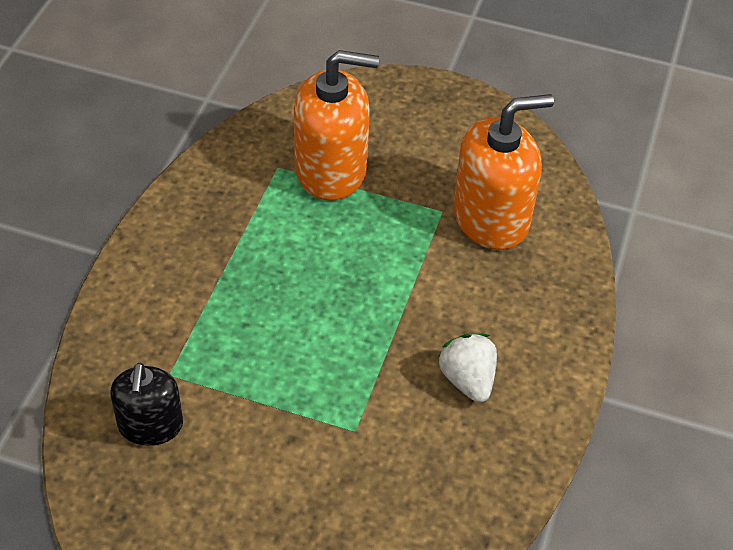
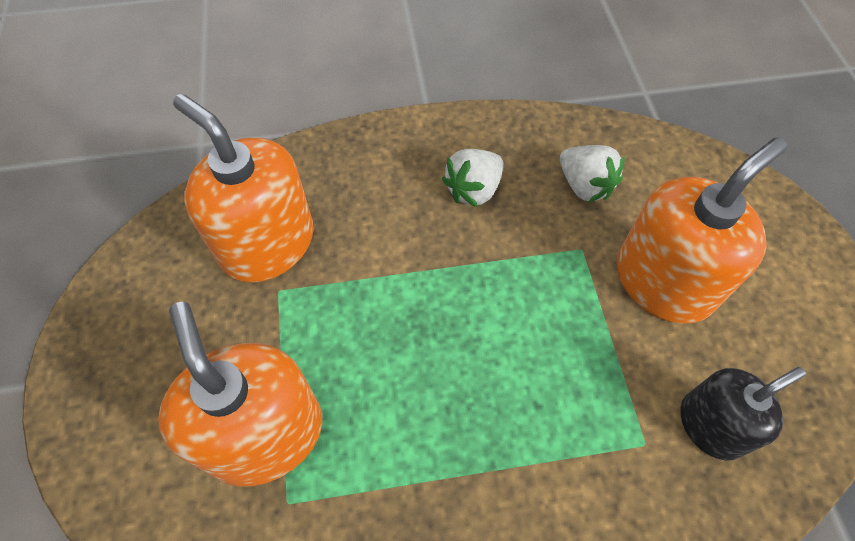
camera: 115 degrees left, 10 degrees up
none -> white strawberry [560,145,625,203]
none -> orange soap dispenser [617,137,787,324]

